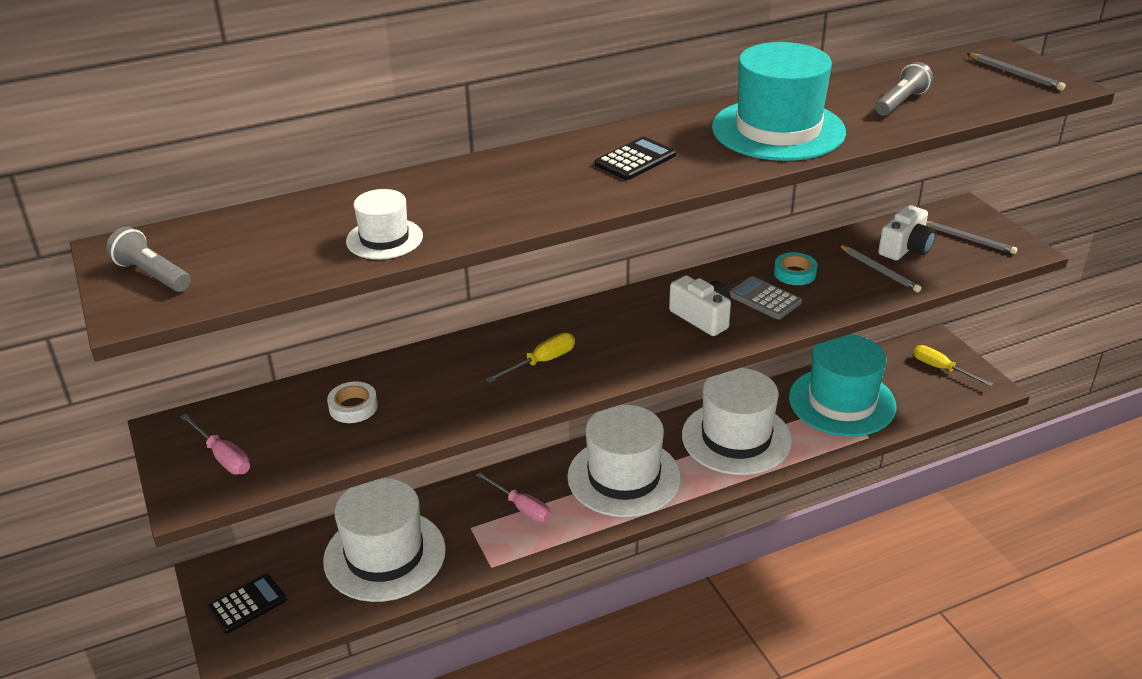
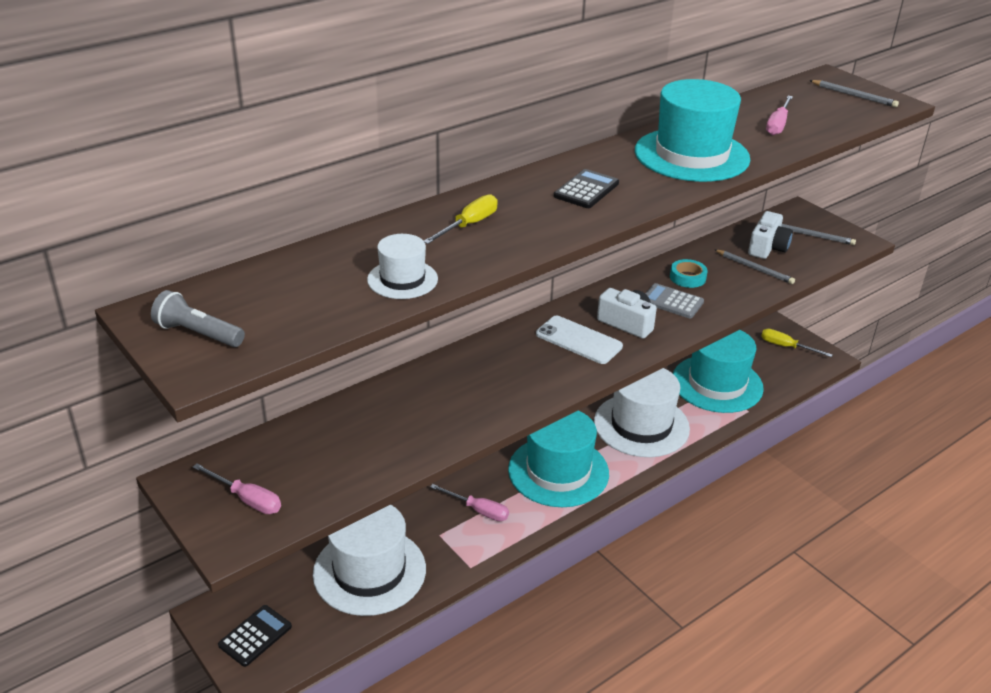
camera: 15 degrees left, 0 degrees up
white tape [327,382,378,423] -> none
yellow screwdriver [486,333,575,383] -> yellow screwdriver moved to [424,194,498,244]
white hat [567,404,681,517] -> turquoise hat [508,410,609,507]
grey flashlight [875,62,933,116] -> pink screwdriver [766,96,793,135]
none -> white phone [536,316,623,364]

